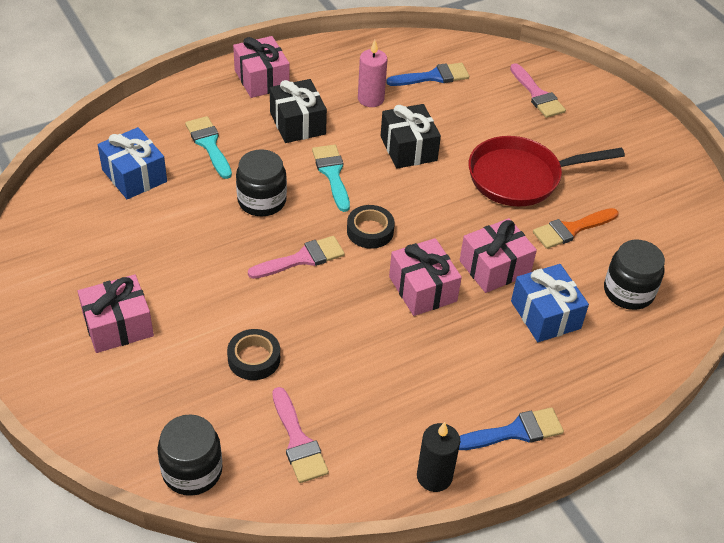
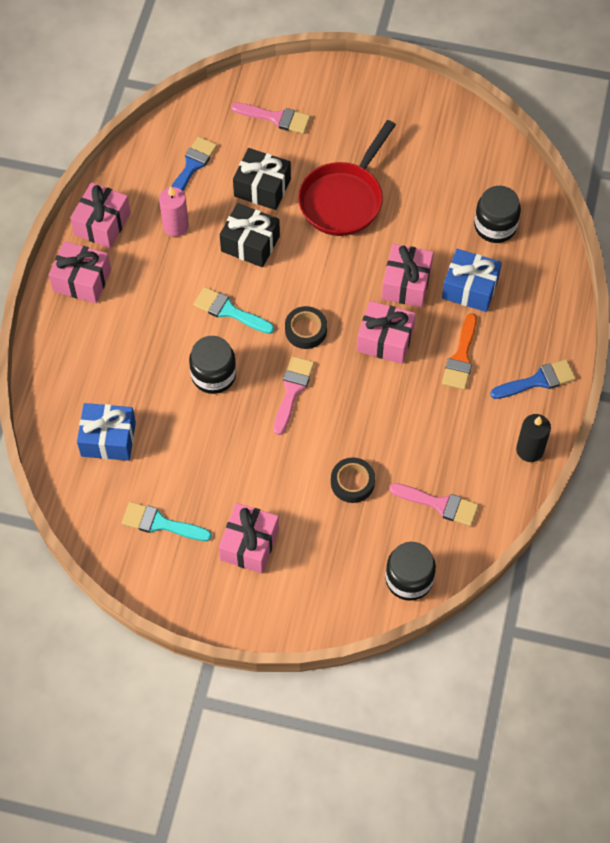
camera: 45 degrees left, 15 degrees up
turquoise brush [185,116,232,179] -> turquoise brush moved to [122,502,212,541]
black gift [270,79,327,143] -> black gift moved to [233,148,291,210]
blue brush [459,408,564,450] -> blue brush turned 45 degrees clockwise [490,359,576,399]
orange brush [533,208,618,249] -> orange brush moved to [442,313,477,390]
none -> pink gift [70,182,131,248]

